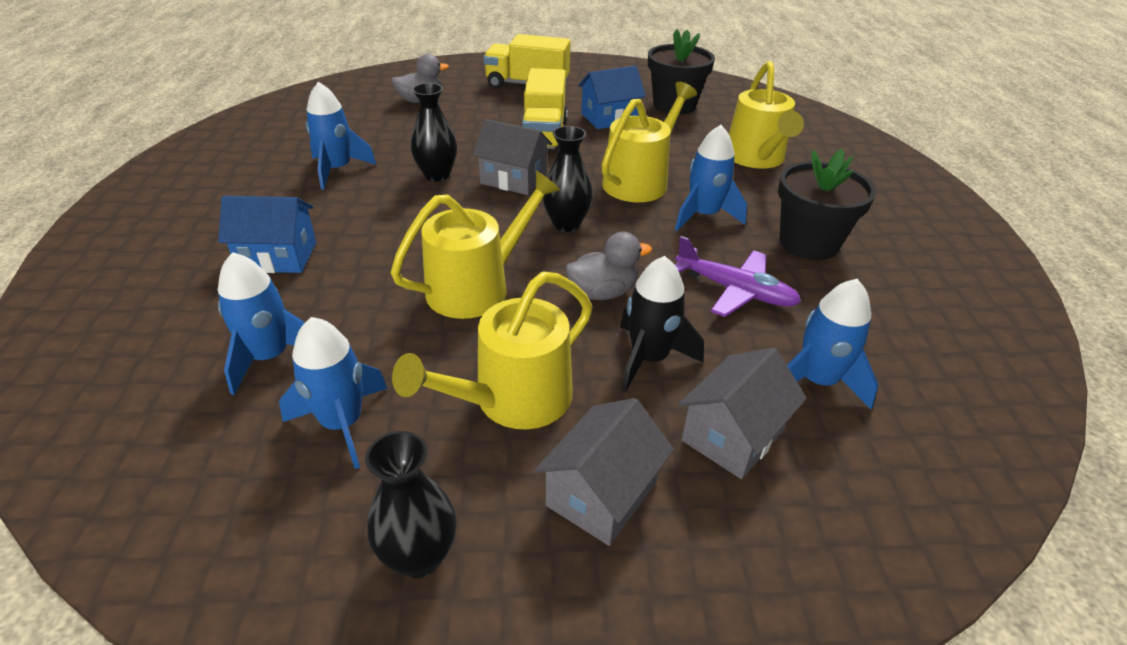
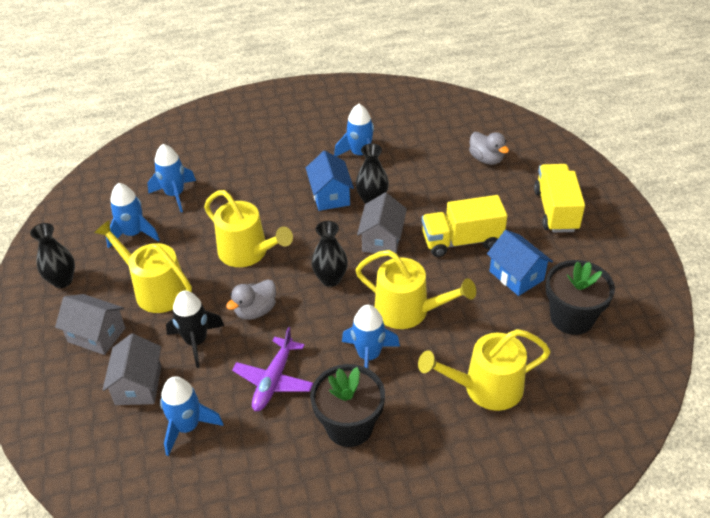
camera: 80 degrees right, 5 degrees up
blue house [218,196,316,273] -> blue house moved to [306,151,354,211]
grey duck [566,232,652,300] -> grey duck turned 75 degrees clockwise [226,279,276,320]
grey house [678,347,807,479] -> grey house turned 60 degrees clockwise [102,333,161,405]

